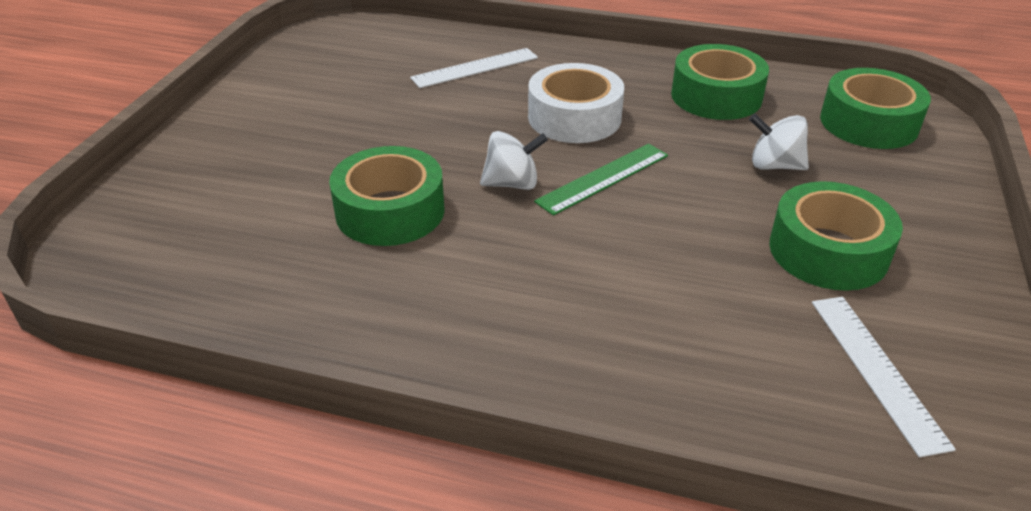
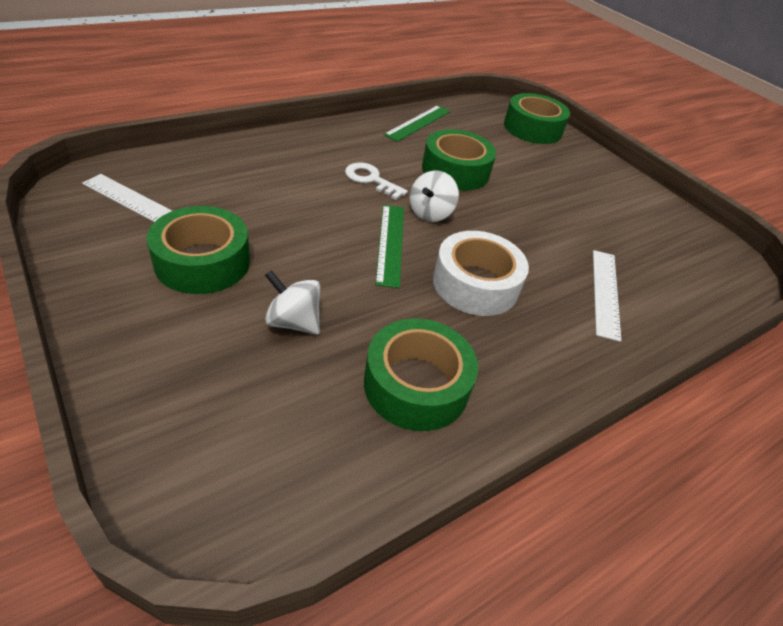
camera: 125 degrees right, 5 degrees up
white spinning top [749,114,809,170] -> white spinning top turned 120 degrees counterclockwise [265,270,320,335]
green tape [820,68,931,149] -> green tape moved to [504,93,570,144]
none -> white key [345,162,408,200]
none -> green ruler [384,105,451,142]

